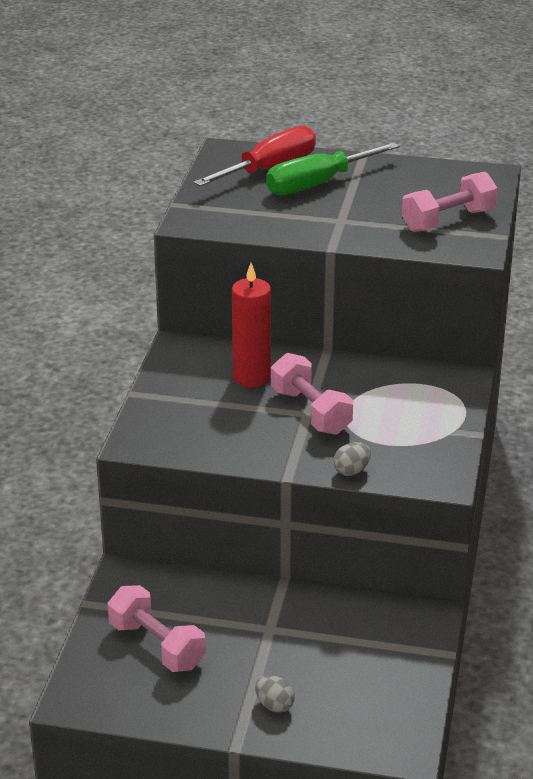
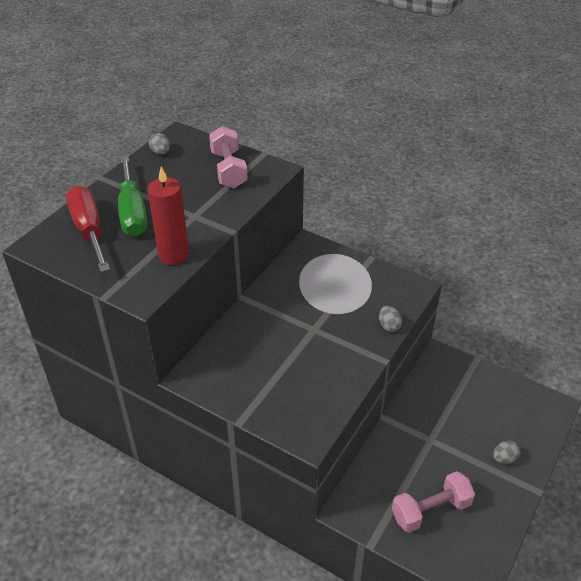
camera: 70 degrees left, 10 degrees up
red candle [232,263,271,387] -> red candle moved to [147,167,189,265]
pink dumbbell [271,353,353,435] -> none
none -> grey egg [149,133,170,155]

